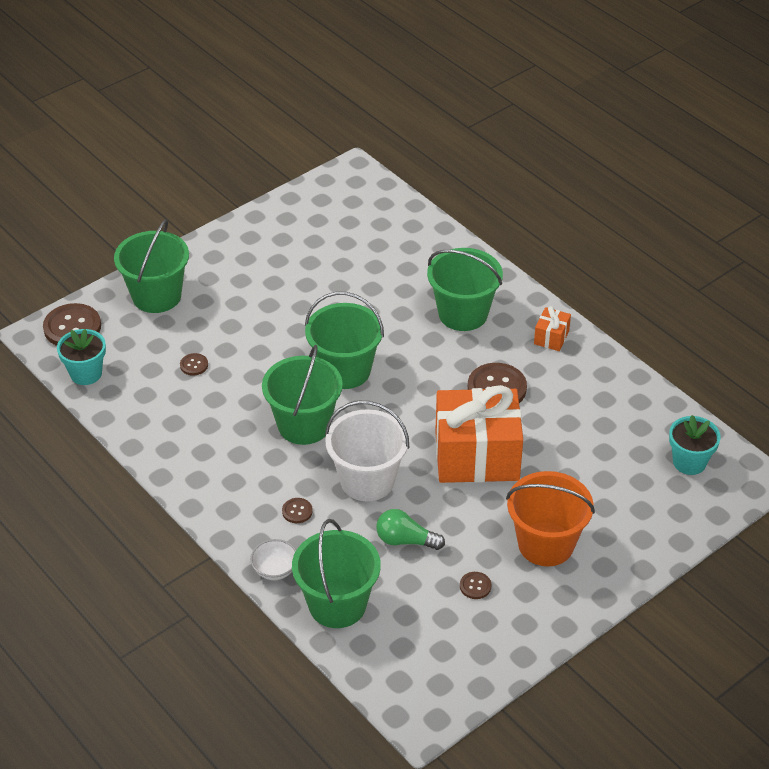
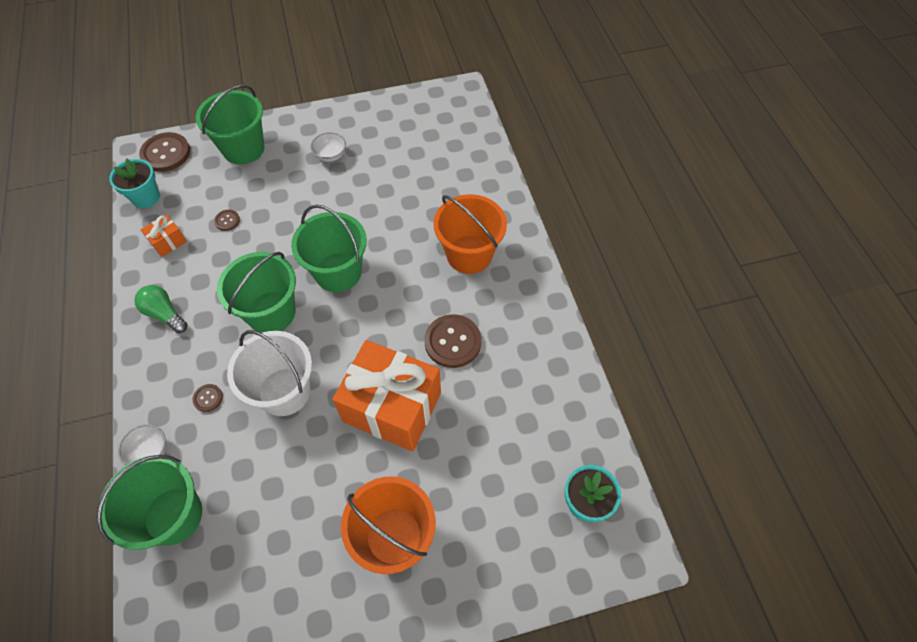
camera: 25 degrees right, 15 degrees up
green light bulb [376,509,445,550] -> green light bulb moved to [134,285,187,333]
green bucket [427,248,503,331] -> orange bucket [433,194,507,274]
brown button [460,572,491,599] -> none
orange gift [534,306,571,351] -> orange gift moved to [141,214,187,257]
none -> white bowl [310,132,346,162]

